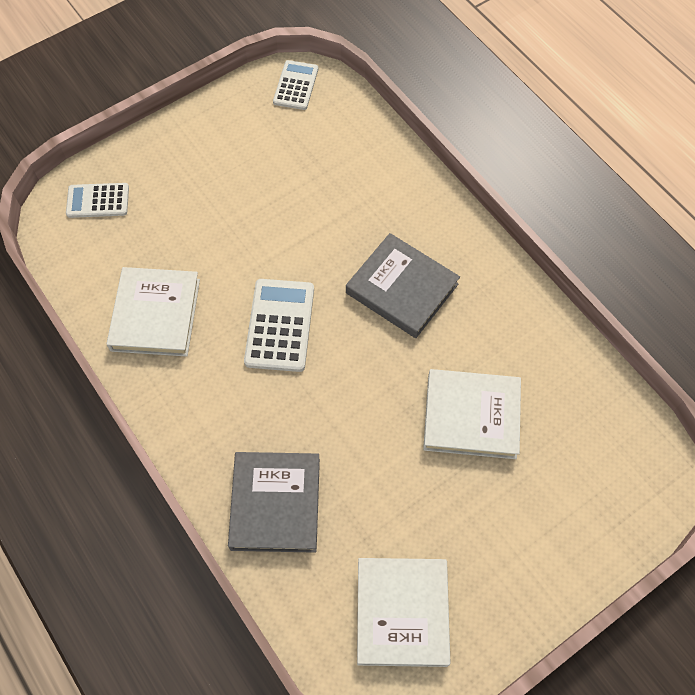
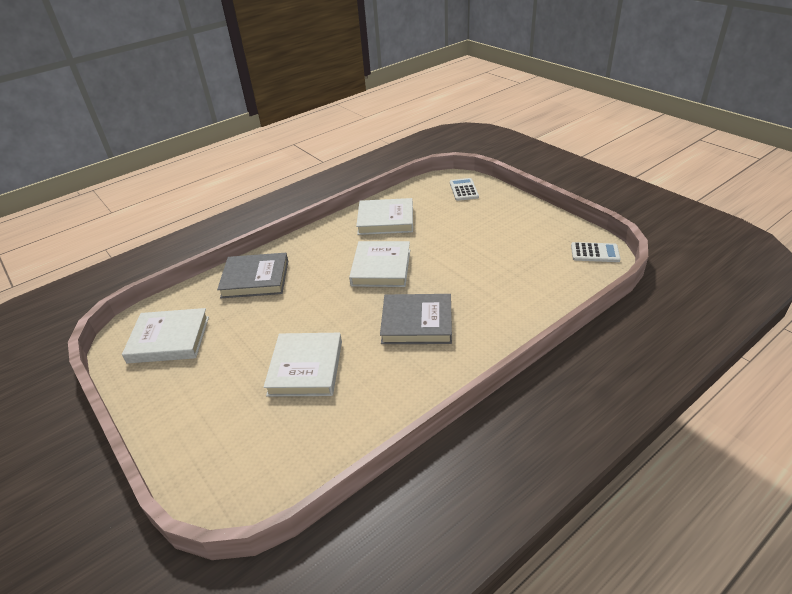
camera: 90 degrees right, 25 degrees down
white calculator [244,279,314,372] -> white book [349,241,410,287]
grey book [346,233,460,338] -> grey book turned 60 degrees clockwise [380,294,452,344]

